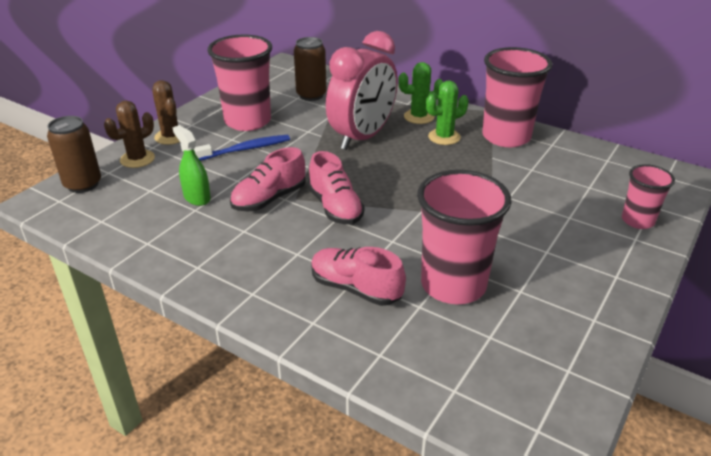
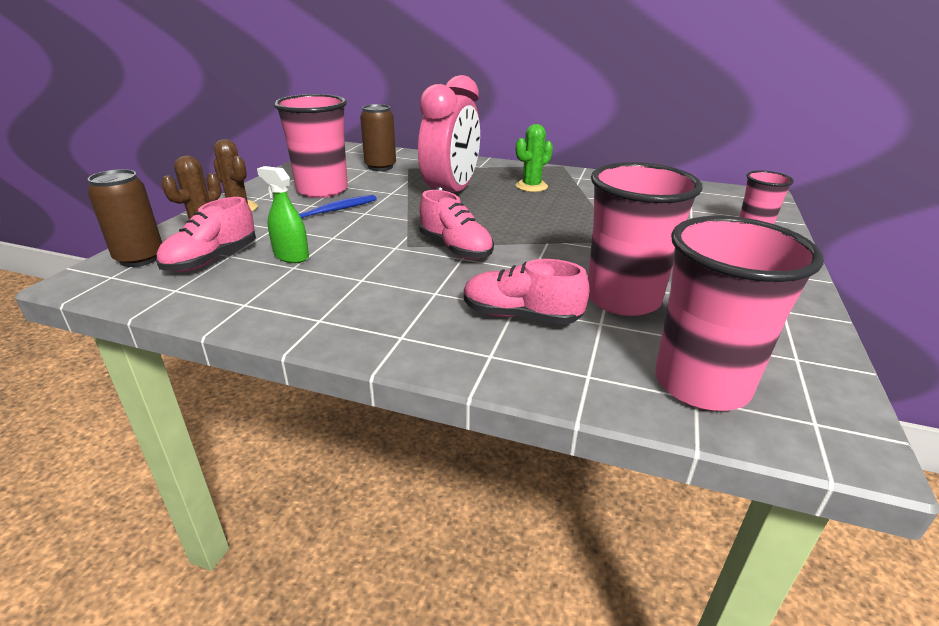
camera: 15 degrees left, 5 degrees down
pink shoe [230,147,305,212] -> pink shoe moved to [156,197,256,272]
green cactus [398,62,443,124] -> none
pink cup [482,47,552,147] -> pink cup moved to [655,216,824,411]

